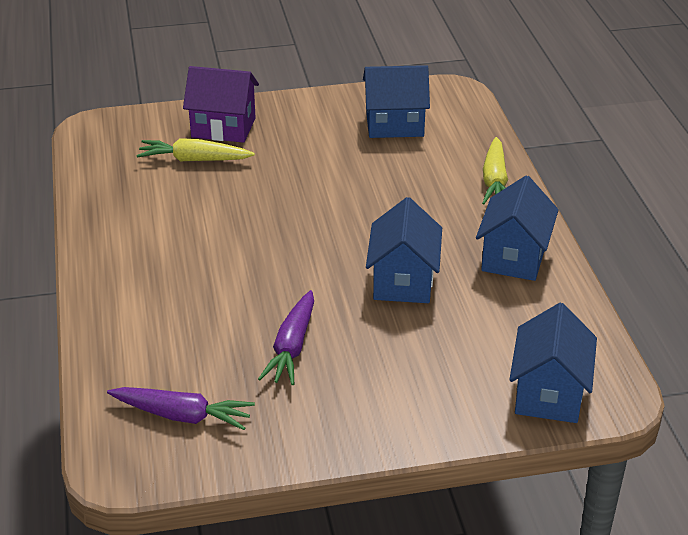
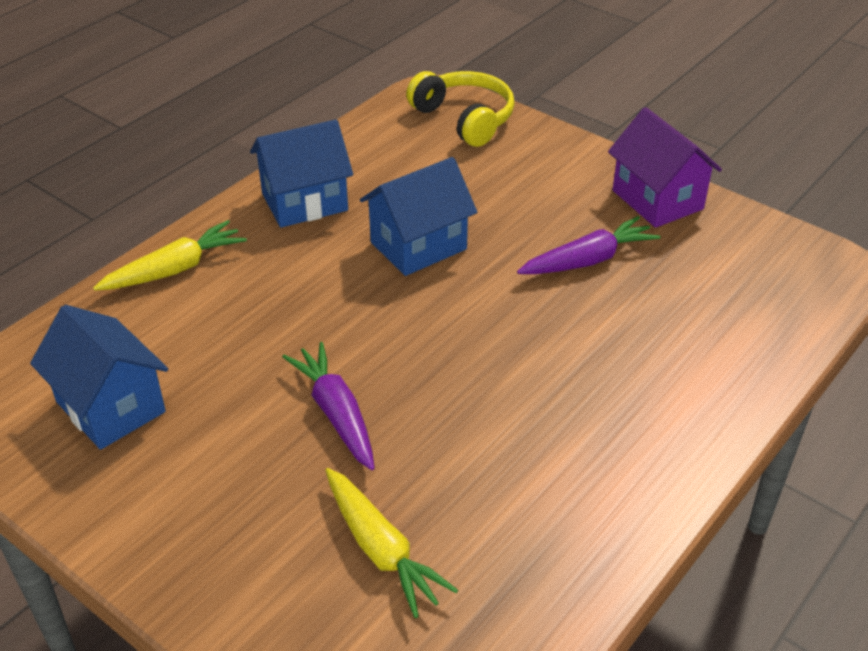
camera: 130 degrees left, 5 degrees up
purple carrot [107,387,255,430] -> purple carrot moved to [282,342,375,470]
purple house [183,66,259,143] -> purple house moved to [608,107,722,228]
blue house [509,303,597,423] -> yellow headphones [406,71,515,147]

